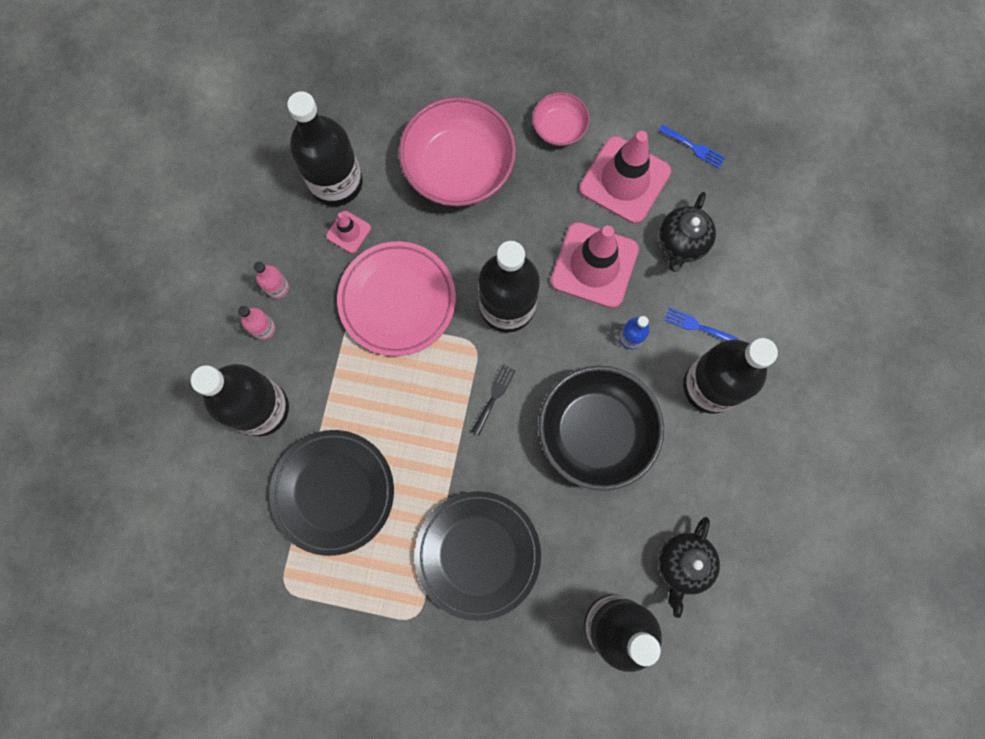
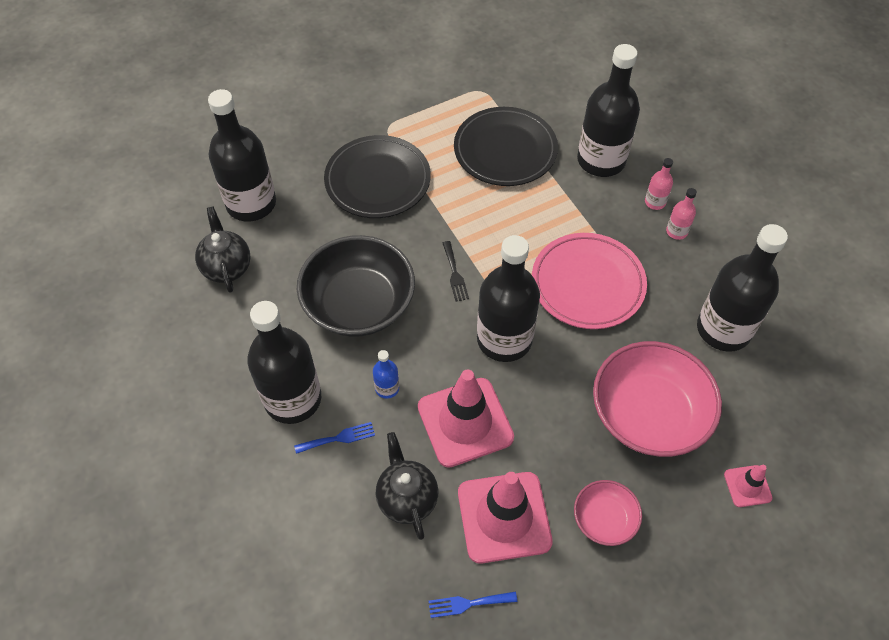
camera: 140 degrees right, 20 degrees down
pink traffic cone [326,211,371,253] -> pink traffic cone moved to [724,465,773,507]

